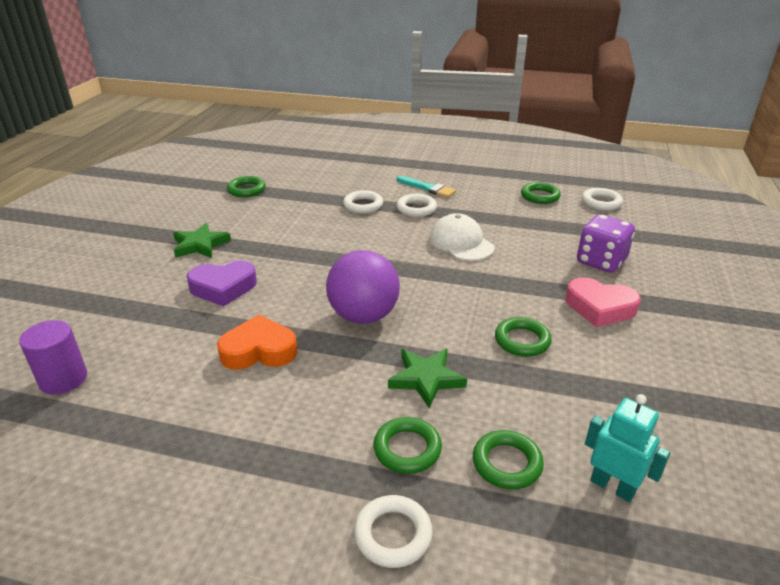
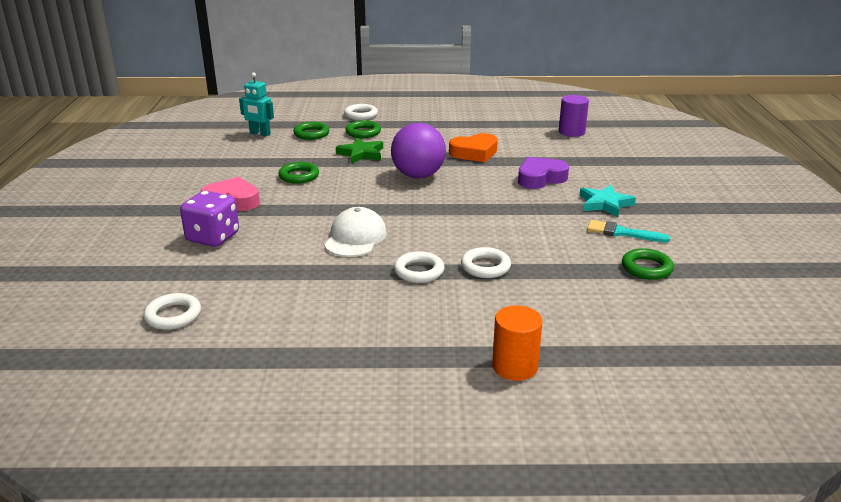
camera: 165 degrees right, 5 degrees down
green star [173,223,231,258] -> turquoise star [579,185,636,217]
turquoise brush [397,176,456,198] -> turquoise brush moved to [587,220,670,242]
white cap [430,213,495,261] -> white cap turned 120 degrees counterclockwise [324,207,387,257]
green ring [521,182,561,204] -> none
none -> orange cylinder [492,305,543,381]

